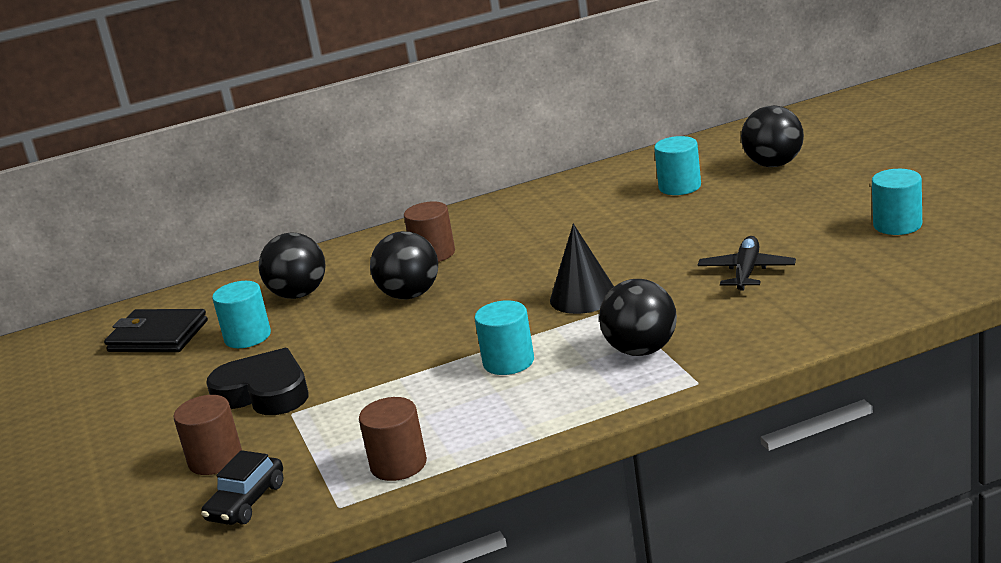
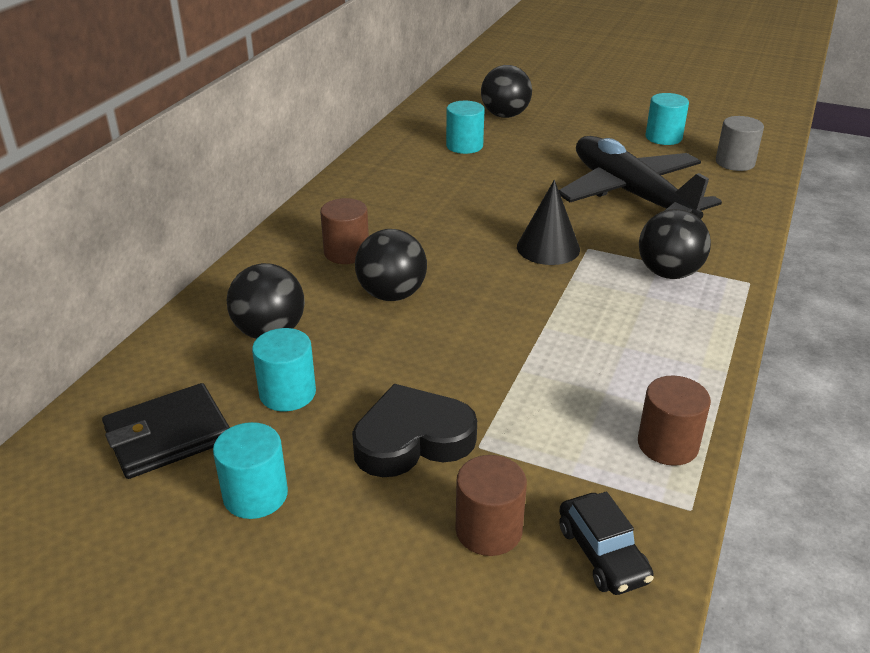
camera: 50 degrees left, 10 degrees up
turquoise cylinder [475,300,534,375] -> turquoise cylinder moved to [213,422,288,519]
black plane [698,236,796,291] -> black plane [559,136,722,219], size x2.06
none -> grey cylinder [716,116,764,171]

